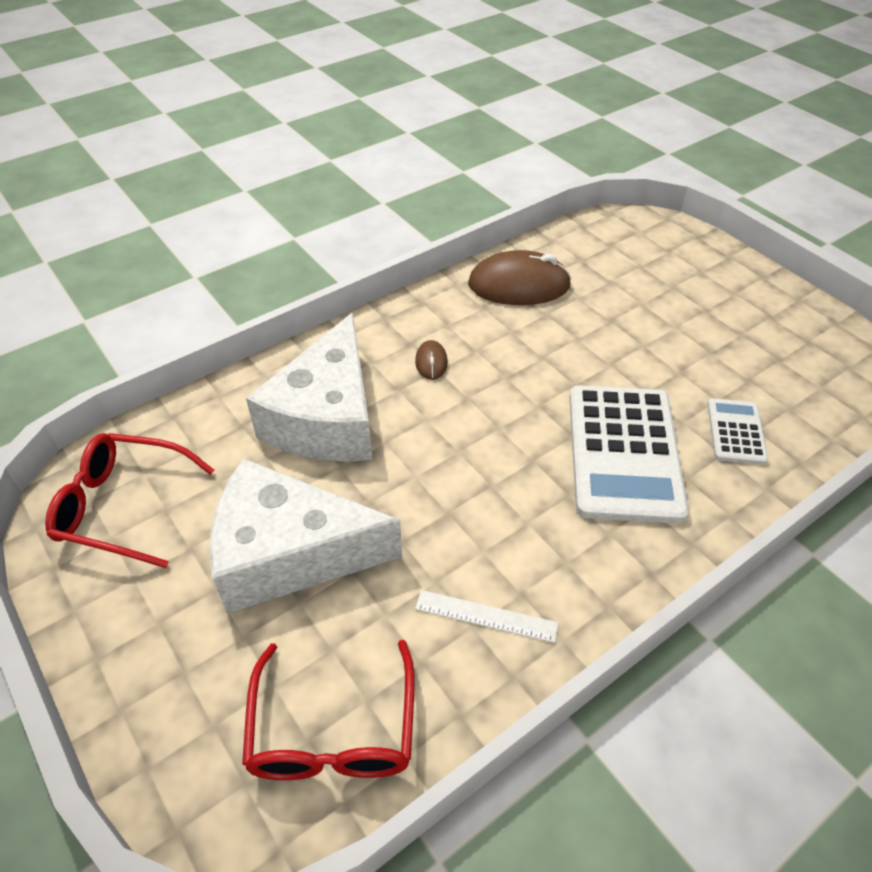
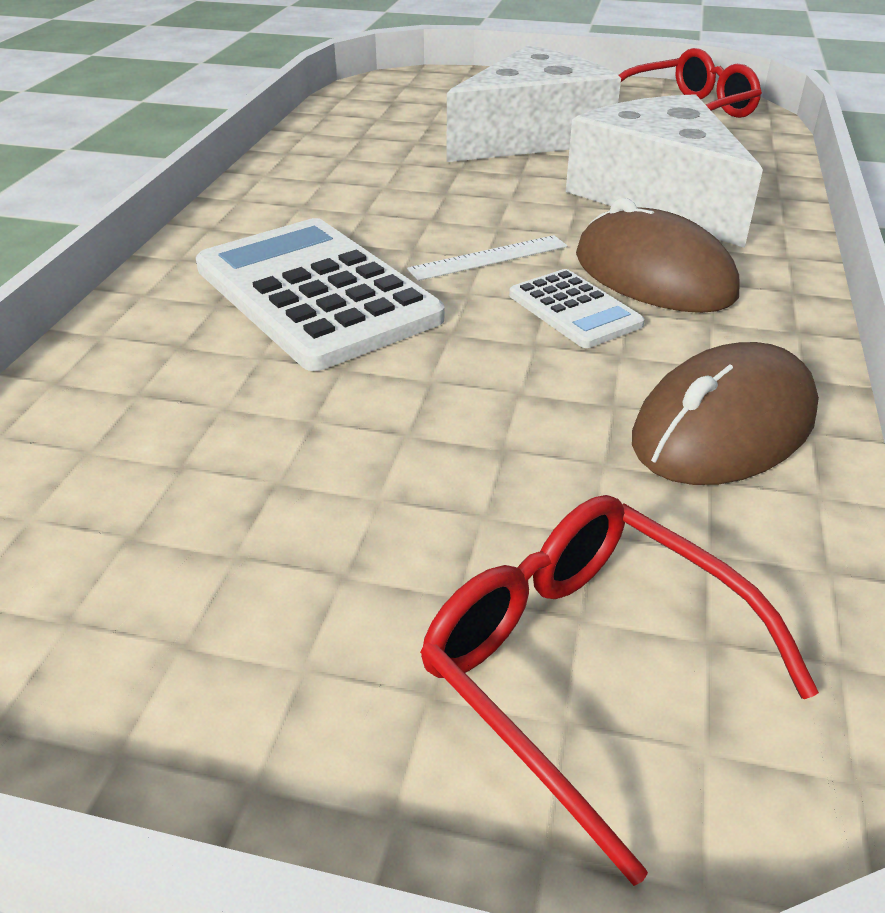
camera: 140 degrees right, 10 degrees down
red glasses [242,640,414,780] -> red glasses moved to [420,495,819,886]
brown mouse [415,340,448,380] -> brown mouse [576,198,739,313], size x2.19
white ruler [415,590,558,643] -> white ruler moved to [407,235,567,281]
white calculator [707,398,768,465] -> white calculator moved to [509,269,645,348]

